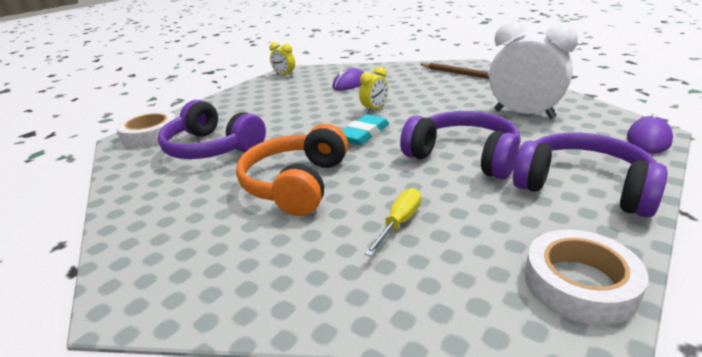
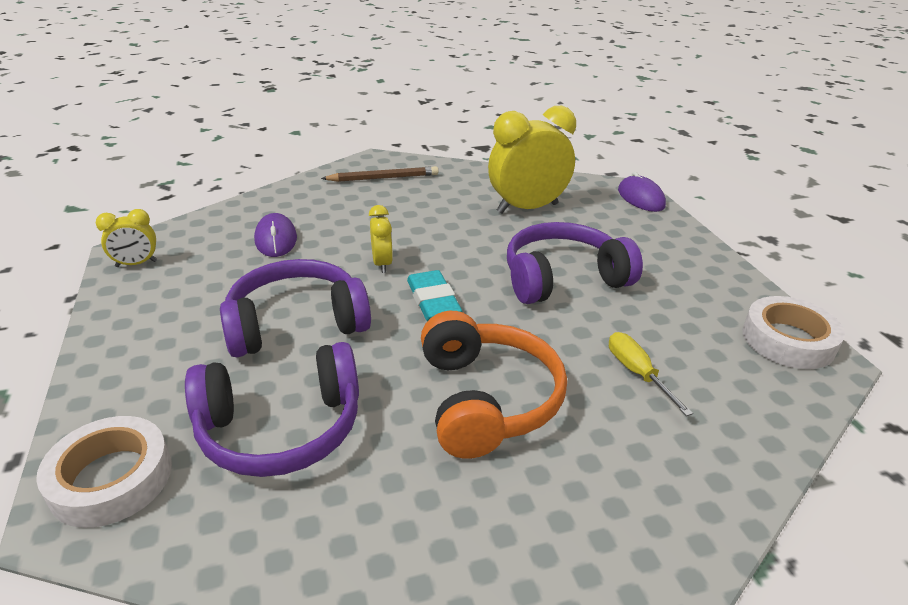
camera: 55 degrees left, 5 degrees up
orange headphones [236,124,348,216] -> orange headphones turned 150 degrees counterclockwise [421,311,567,459]
white clock [489,21,578,119] -> yellow clock [488,106,576,214]
purple headphones [513,132,668,217] -> purple headphones moved to [220,259,371,357]

